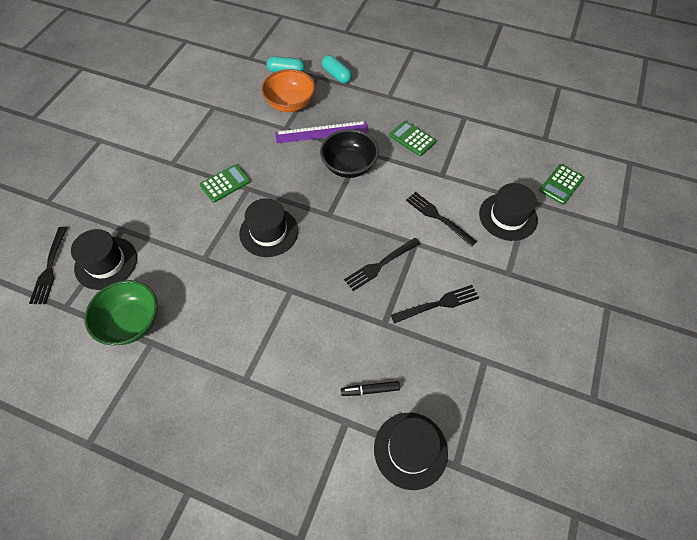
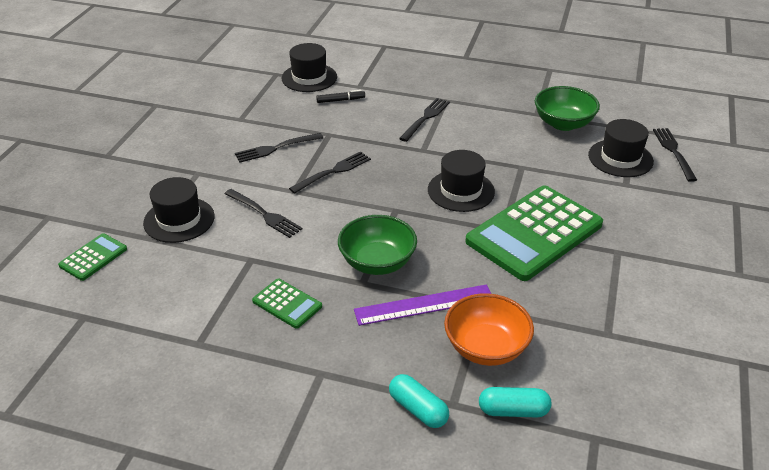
camera: 175 degrees right, 20 degrees down
green calculator [200,164,250,203] -> green calculator [465,185,603,281], size x2.22
black bowl [320,129,379,178] -> green bowl [338,215,417,275]
none -> black fork [399,98,450,142]

